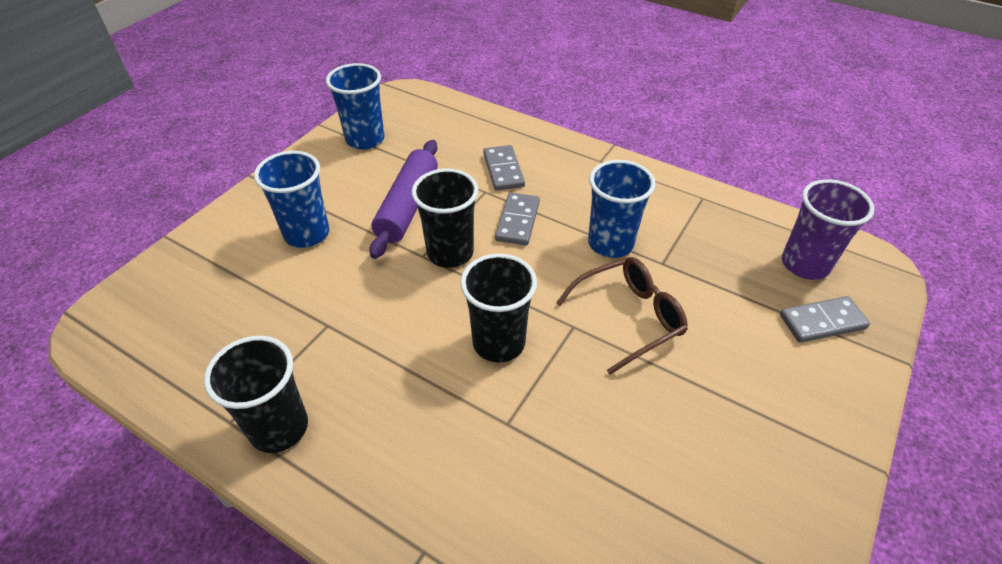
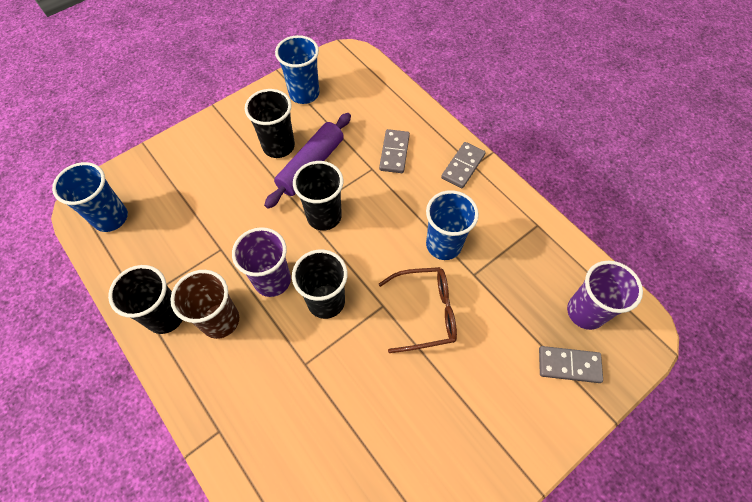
camera: 20 degrees right, 15 degrees up
blue cup [254,151,329,248] -> blue cup moved to [52,162,128,232]
grey domino [495,192,540,245] -> grey domino moved to [441,142,486,188]
none -> brown cup [170,270,239,339]
none -> purple cup [232,227,291,297]
none -> black cup [245,89,295,158]

